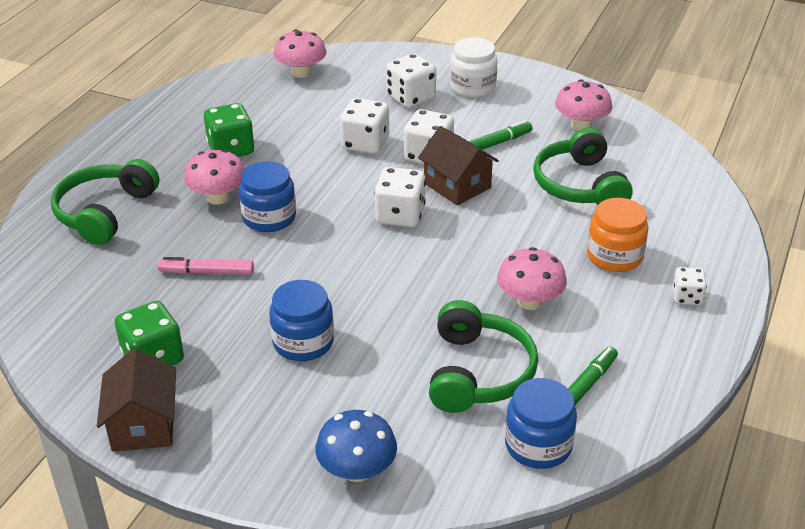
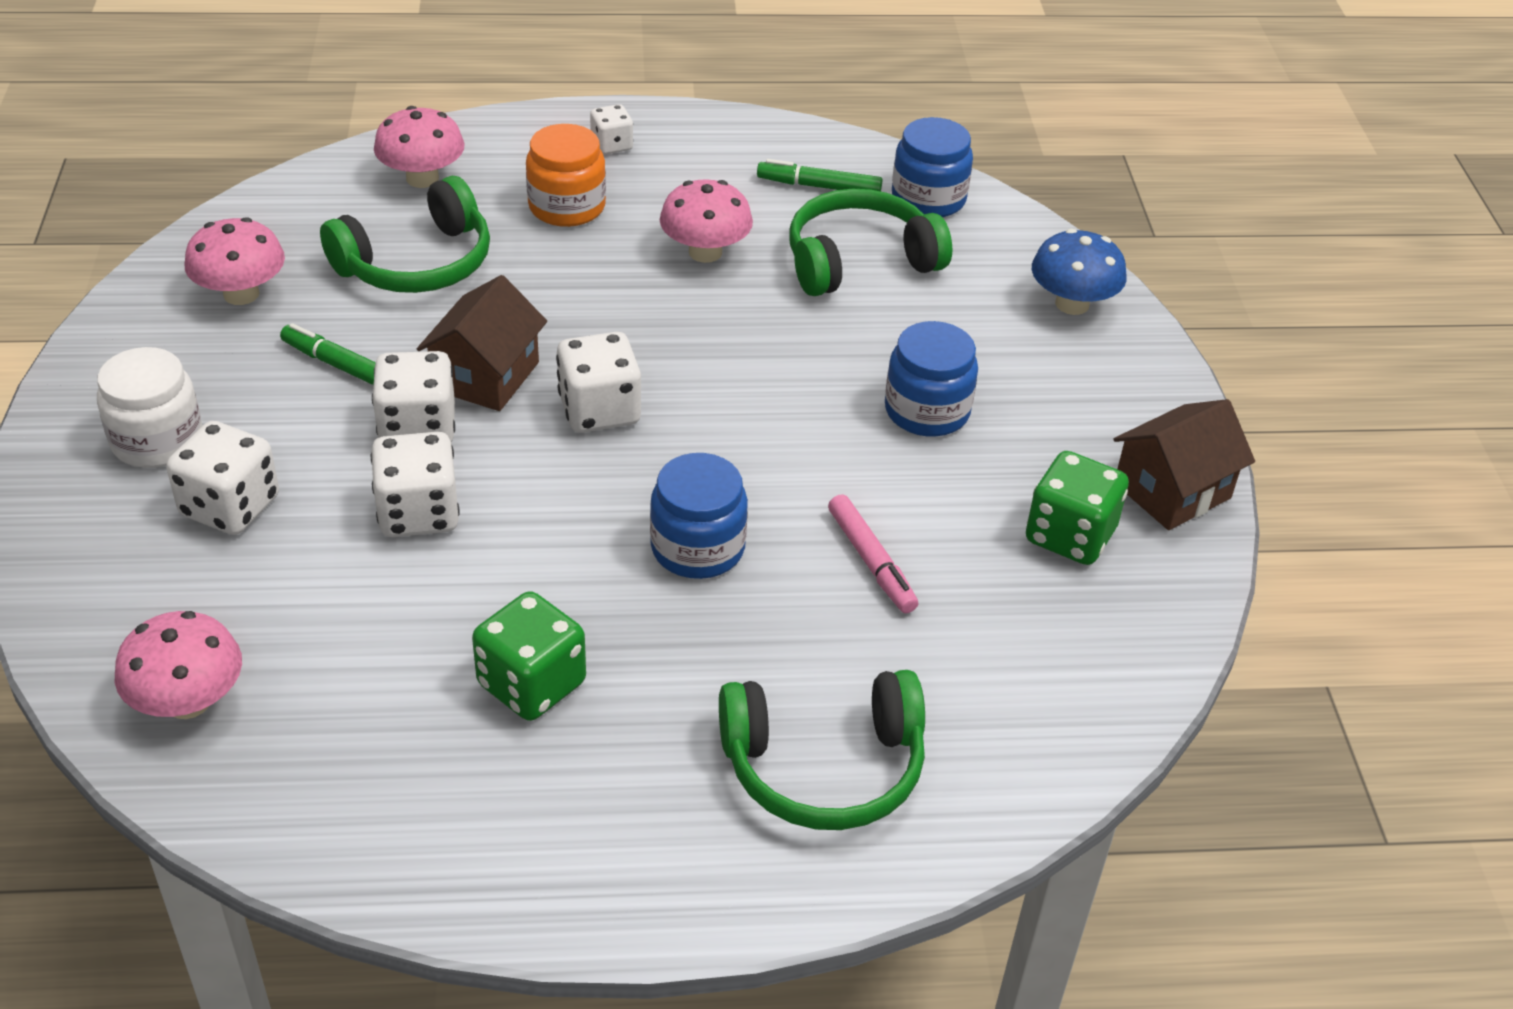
camera: 120 degrees left, 5 degrees up
pink mushroom [184,149,245,205] -> pink mushroom moved to [374,106,465,188]

